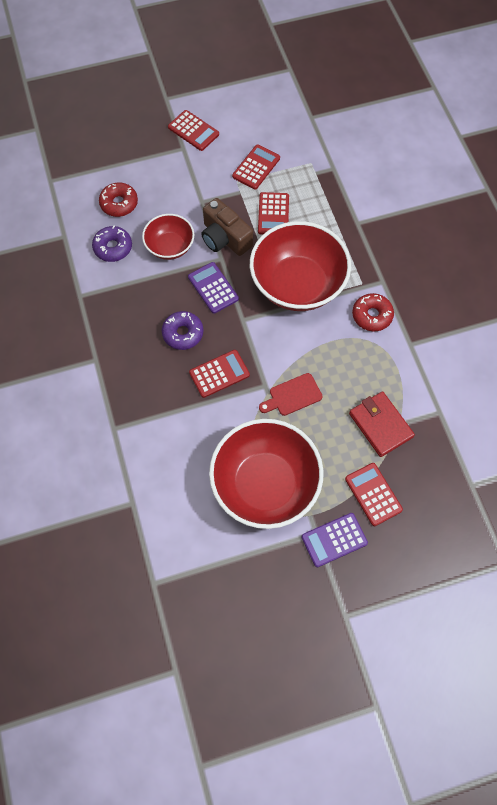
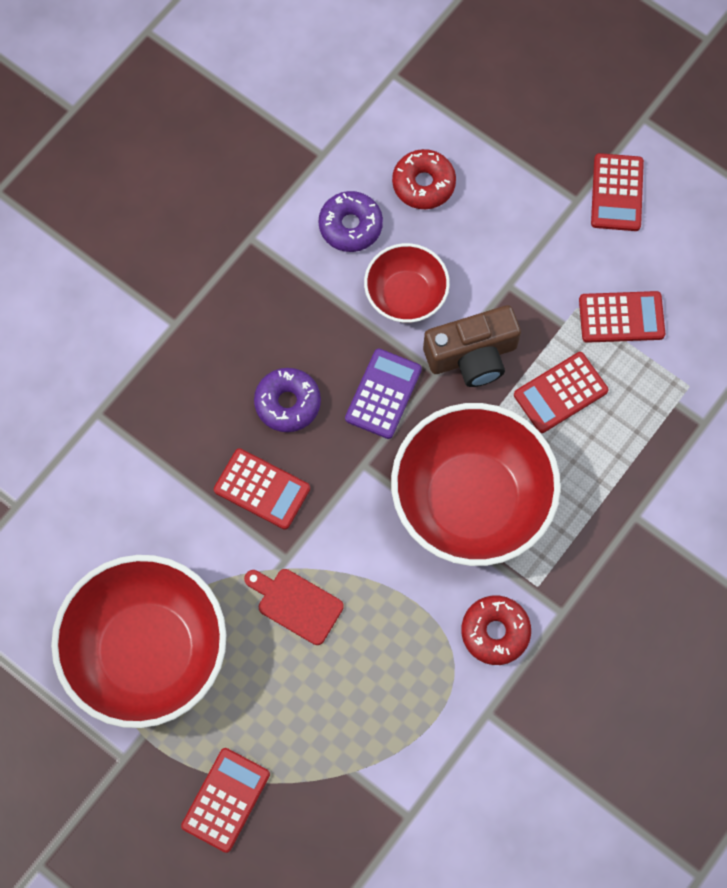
camera: 55 degrees right, 5 degrees up
brown camera [201,198,253,256] -> brown camera turned 120 degrees counterclockwise [423,305,521,387]
purple calculator [302,513,368,567] -> none
red wallet [349,391,415,457] -> none

